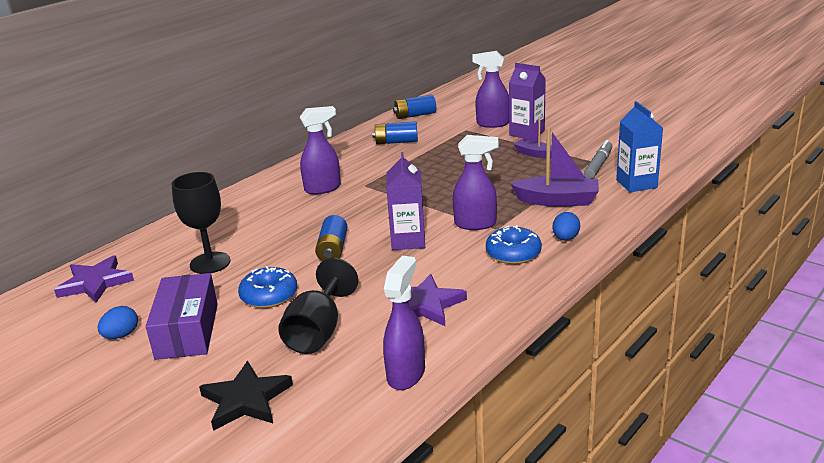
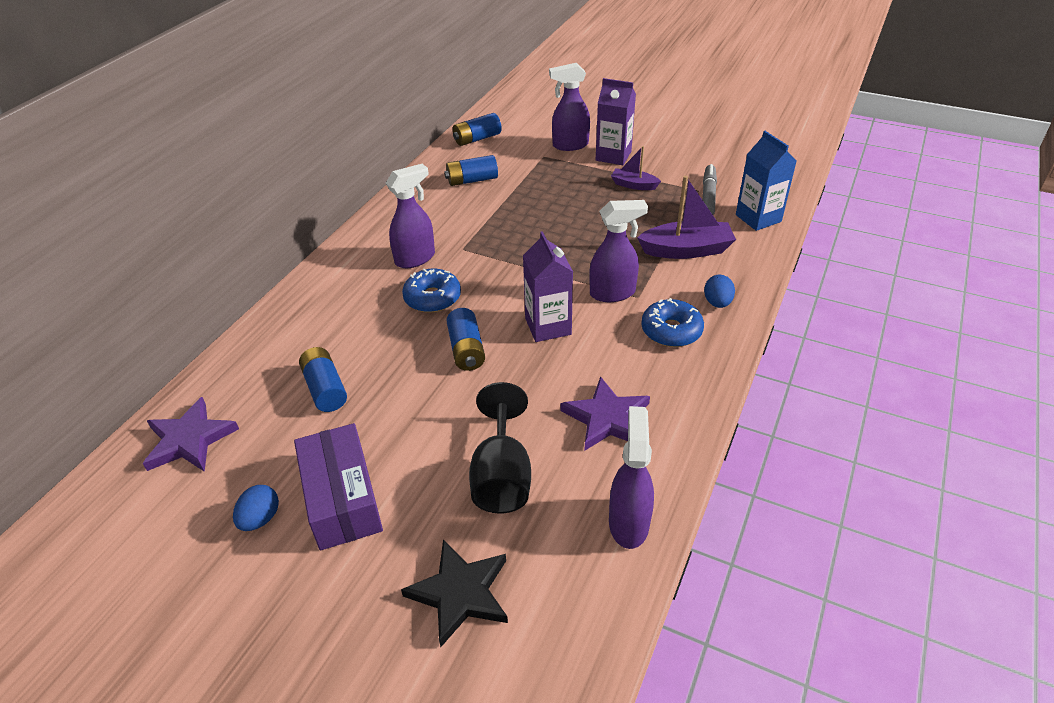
camera: 15 degrees left, 15 degrees up
black goblet [172,172,231,274] -> blue battery [299,347,347,412]
blue donut [238,266,297,308] -> blue donut moved to [402,269,461,313]

